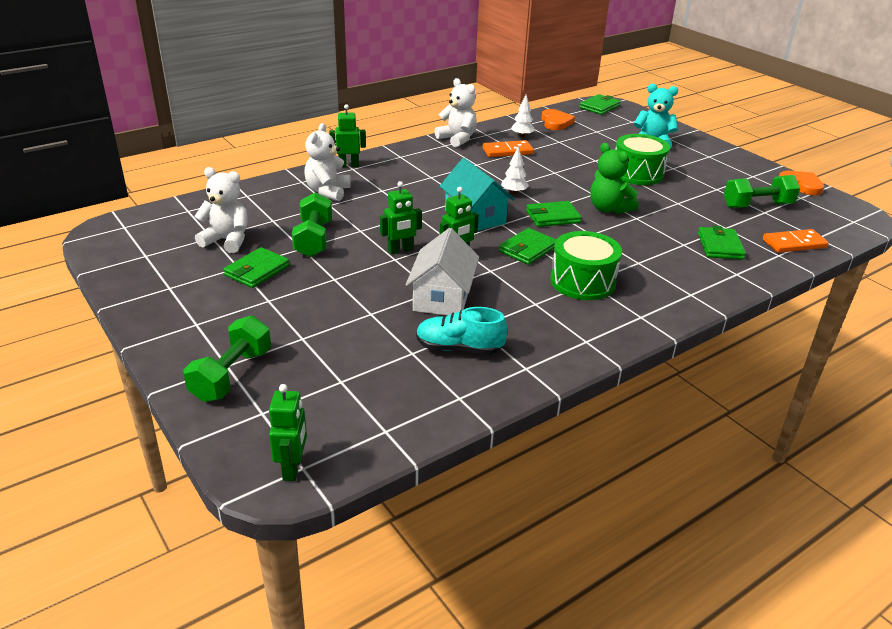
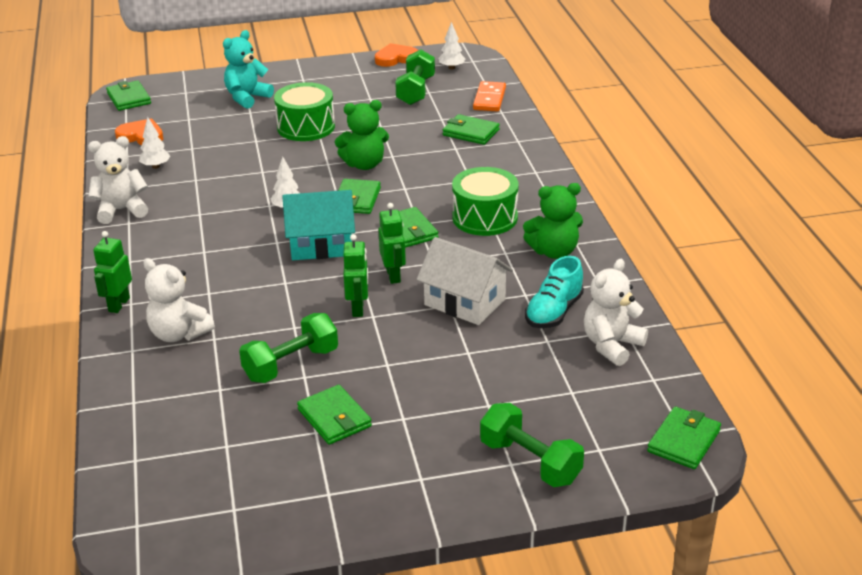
camera: 65 degrees left, 0 degrees up
white teddy bear [194,167,247,253] -> white teddy bear moved to [584,259,648,366]
green robot [269,384,307,481] -> green wallet [647,407,721,469]
green dumbbell [292,192,332,257] -> green dumbbell turned 60 degrees counterclockwise [239,313,338,383]
orange domino [483,140,534,157] -> none
none -> white tree [438,22,465,70]
none -> green teddy bear [523,183,583,259]

